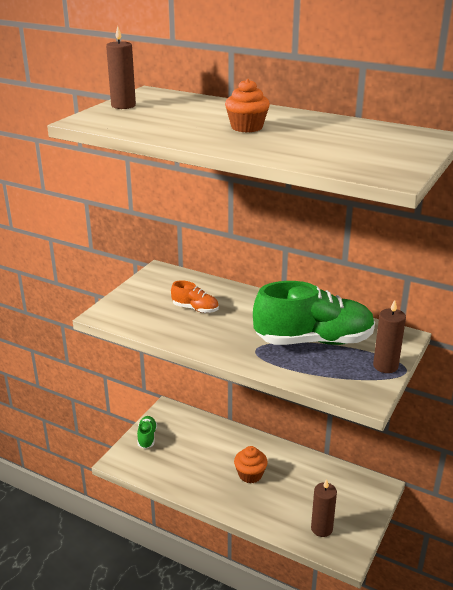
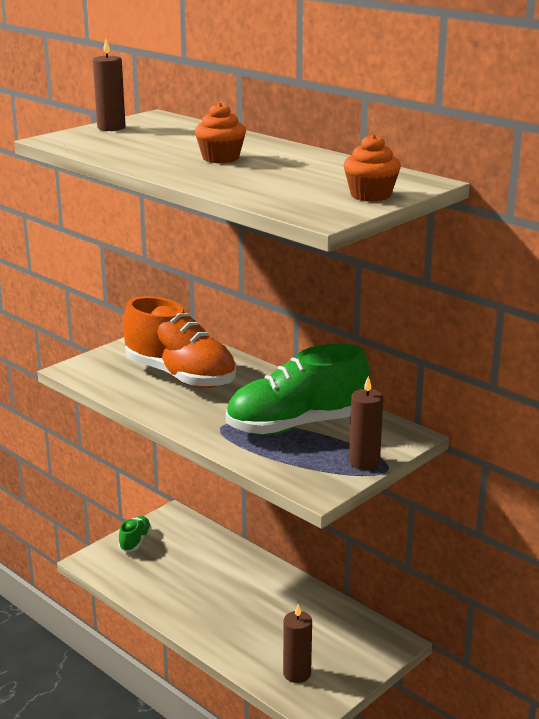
camera: 15 degrees right, 5 degrees down
orange shoe [171,280,219,313] -> orange shoe [123,296,236,388], size x2.21
orange cupcake [234,446,268,483] -> orange cupcake moved to [344,134,401,201]
green shoe [253,281,375,345] -> green shoe turned 150 degrees clockwise [226,344,370,435]

